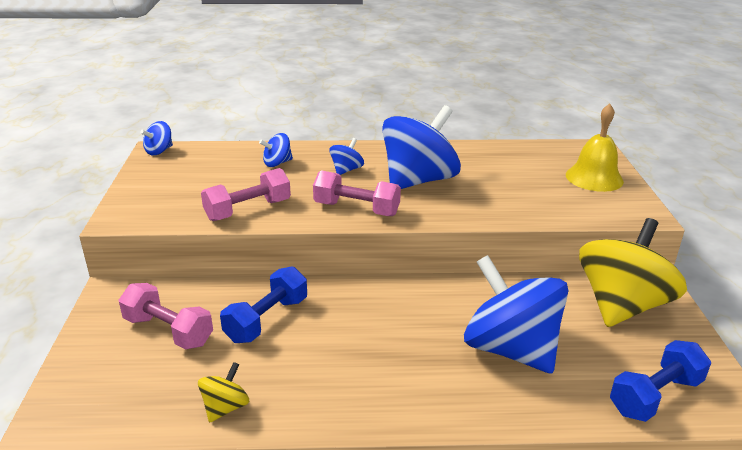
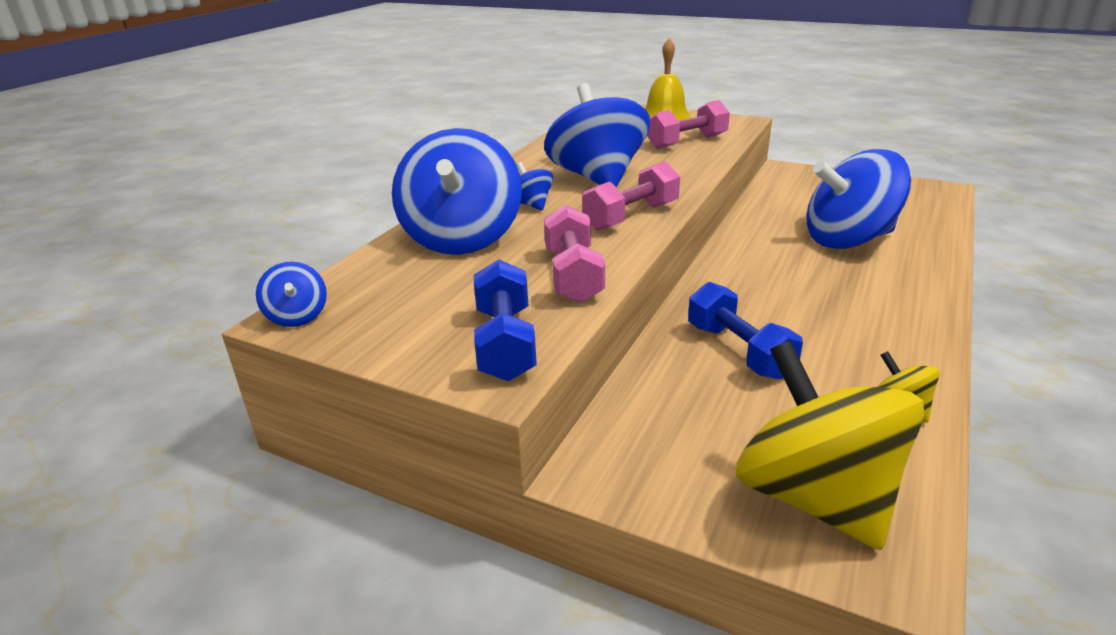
camera: 60 degrees left, 0 degrees up
pink dumbbell [119,283,213,350] -> pink dumbbell moved to [647,100,730,149]
blue spinning top [259,133,293,167] -> blue spinning top [392,128,522,255], size x2.31
yellow spinning top [579,218,687,327] -> yellow spinning top moved to [736,341,925,550]
blue dumbbell [610,340,711,422] -> blue dumbbell moved to [474,259,537,381]

